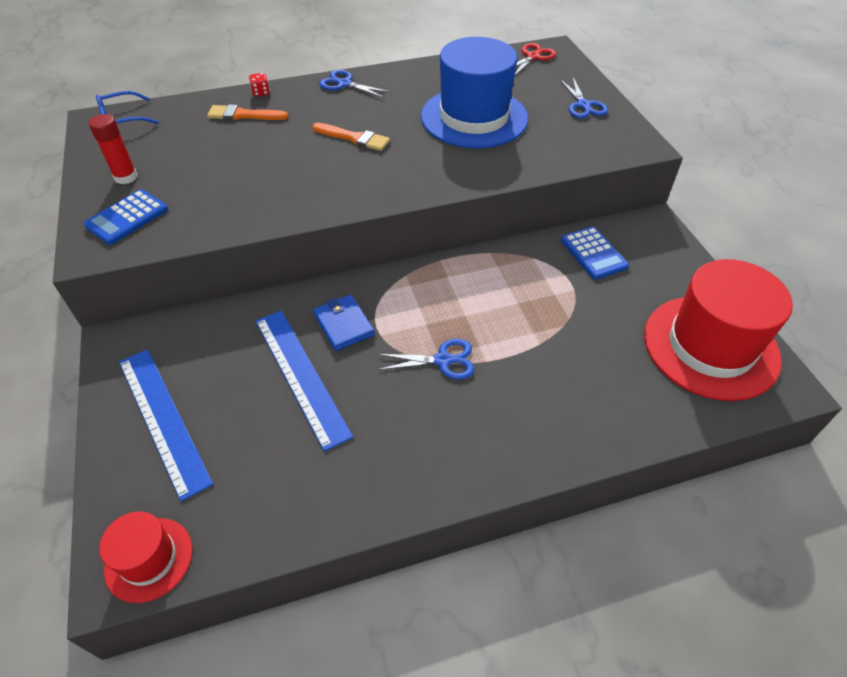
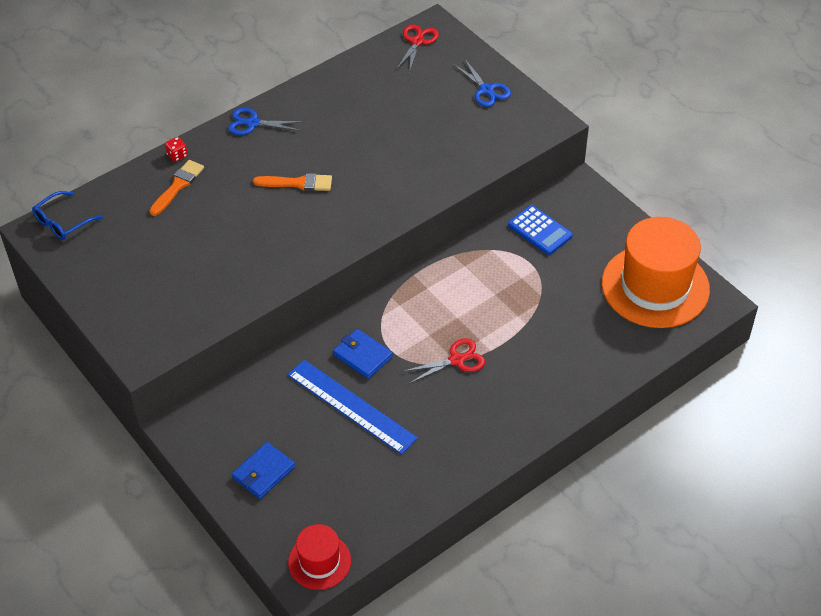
camera: 20 degrees left, 0 degrees up
blue calculator [83,189,168,245] -> none
red glue stick [89,114,138,184] -> none
blue ruler [119,349,213,502] -> blue wallet [232,442,295,499]
orange brush [207,105,288,120] -> orange brush turned 135 degrees clockwise [149,160,204,216]
blue scissors [377,339,475,380] -> red scissors [405,338,485,384]
blue hat [421,37,528,148] -> none
red hat [644,259,793,401] -> orange hat [602,217,710,328]

